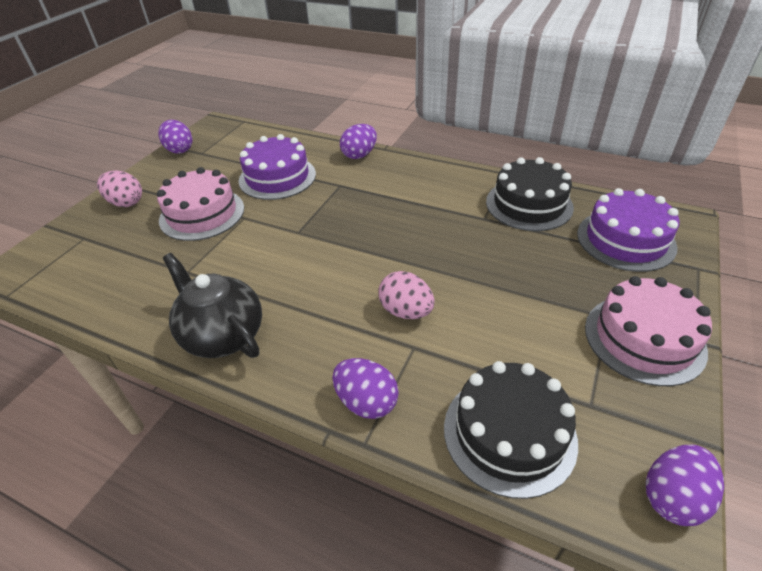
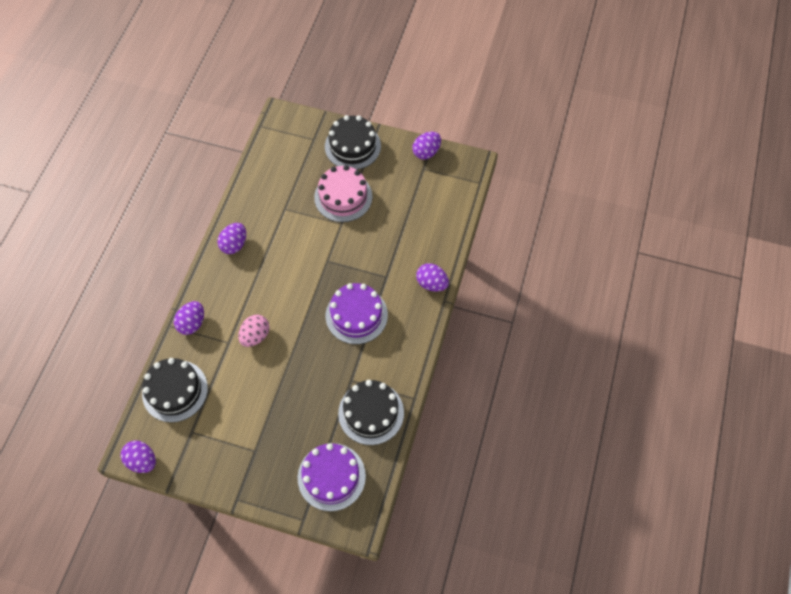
camera: 80 degrees right, 20 degrees up
pink egg [97,171,142,207] -> black cake [325,115,381,170]
black teapot [163,253,262,358] -> purple egg [217,223,246,254]
purple cake [238,134,316,200] -> purple cake moved to [326,283,388,344]
pink cake [585,276,712,386] -> none

